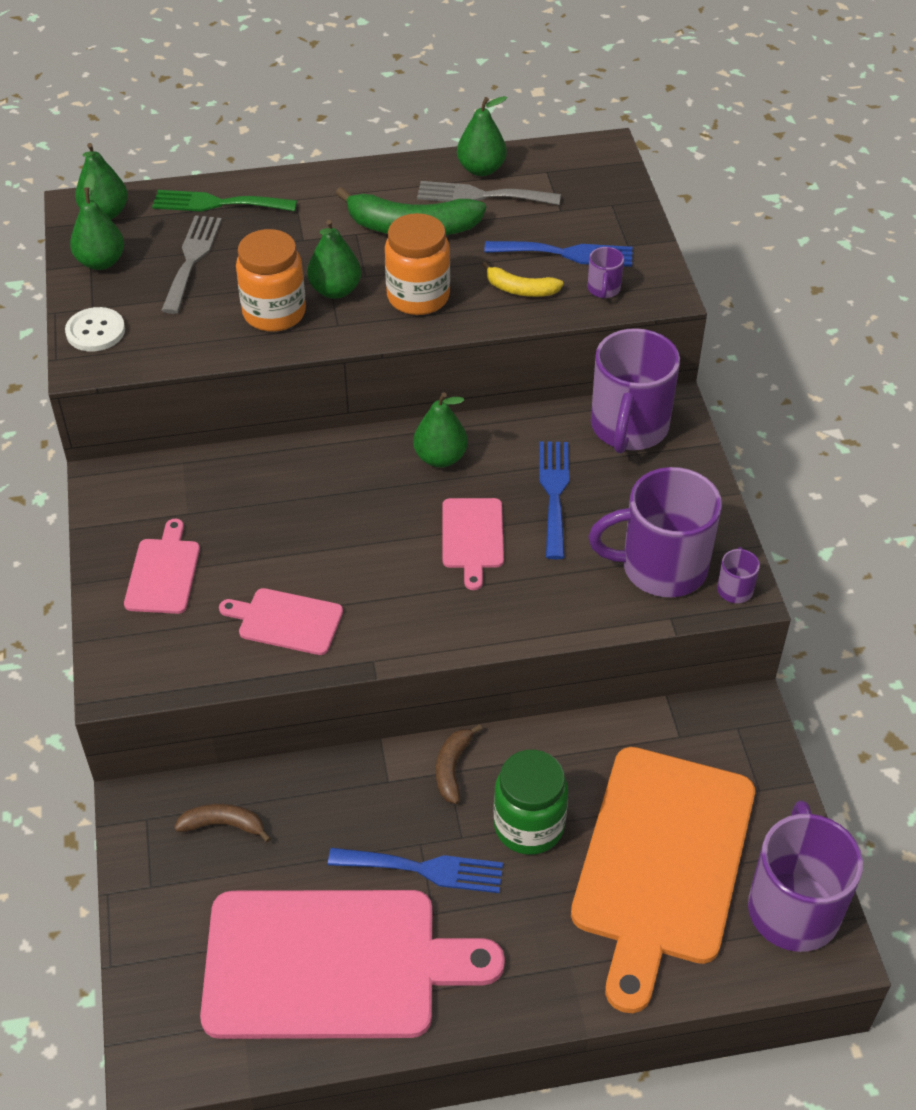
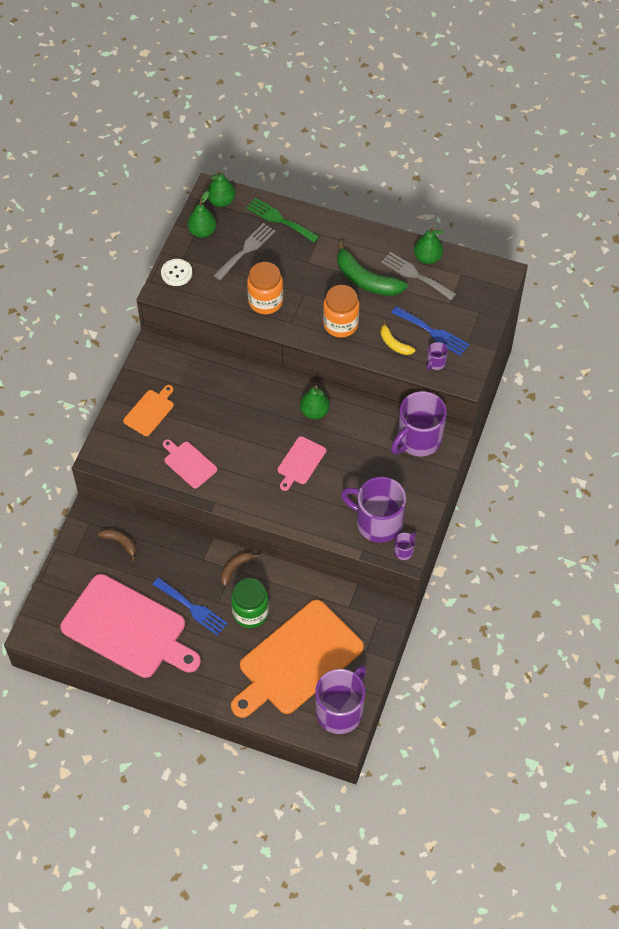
camera: 30 degrees right, 10 degrees up
pink cutting board [124,519,200,614] -> orange cutting board [123,385,174,436]
green pear [307,220,361,299] -> none
blue fork [539,441,569,559] -> none

